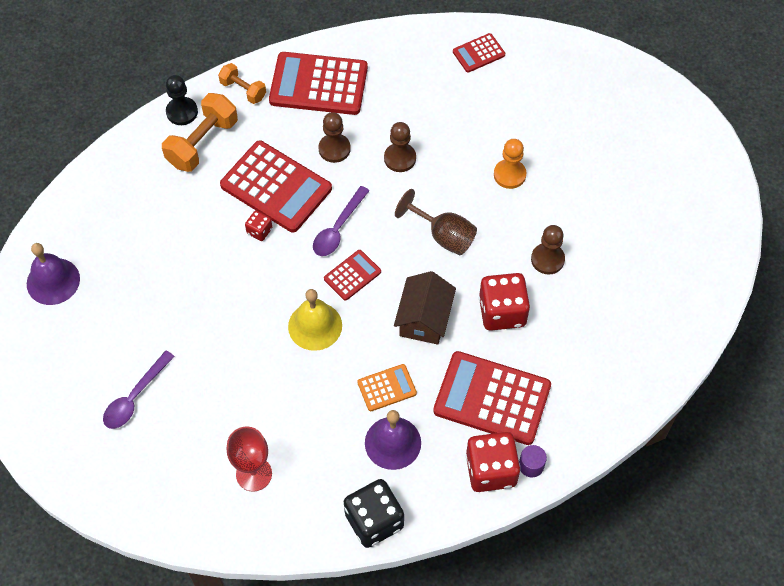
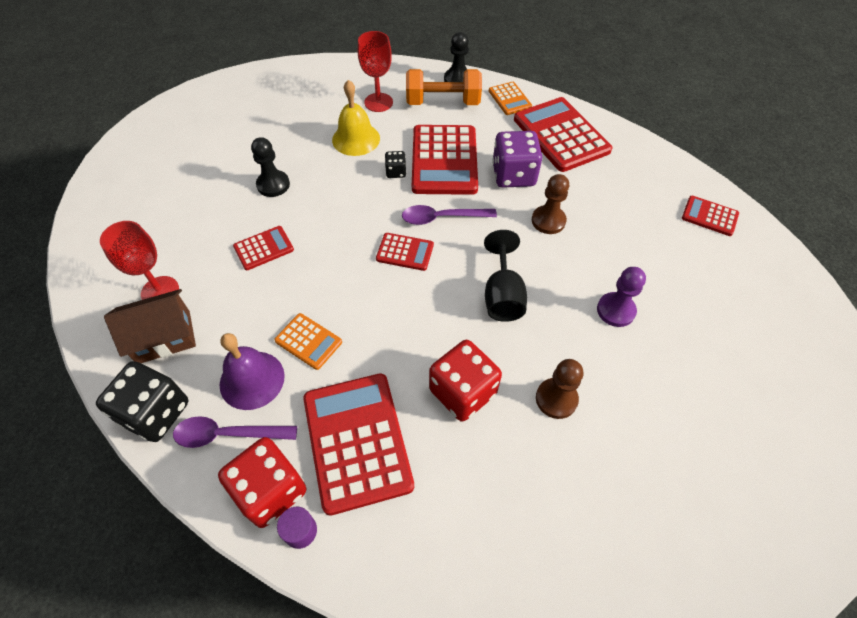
camera: 55 degrees right, 5 degrees down
purple bell [27,243,80,305] -> none
purple spoon [103,350,175,429] -> purple spoon moved to [173,416,297,448]
orange dumbbell [218,63,266,104] -> orange calculator [489,82,532,115]
red dice [245,211,272,241] -> black dice [385,151,406,178]
yellow bell [288,289,342,351] -> yellow bell moved to [332,80,380,156]
brown pawn [318,112,351,163] -> purple dice [492,131,542,188]
brown house [394,271,456,345] -> brown house moved to [104,289,196,363]
brown goblet [395,189,477,255] -> black goblet [484,230,527,322]
orange pawn [494,139,526,189] -> purple pawn [597,267,646,327]
none -> red calculator [233,226,294,270]
none -> black pawn [251,137,290,197]
none -> red goblet [358,31,393,112]

